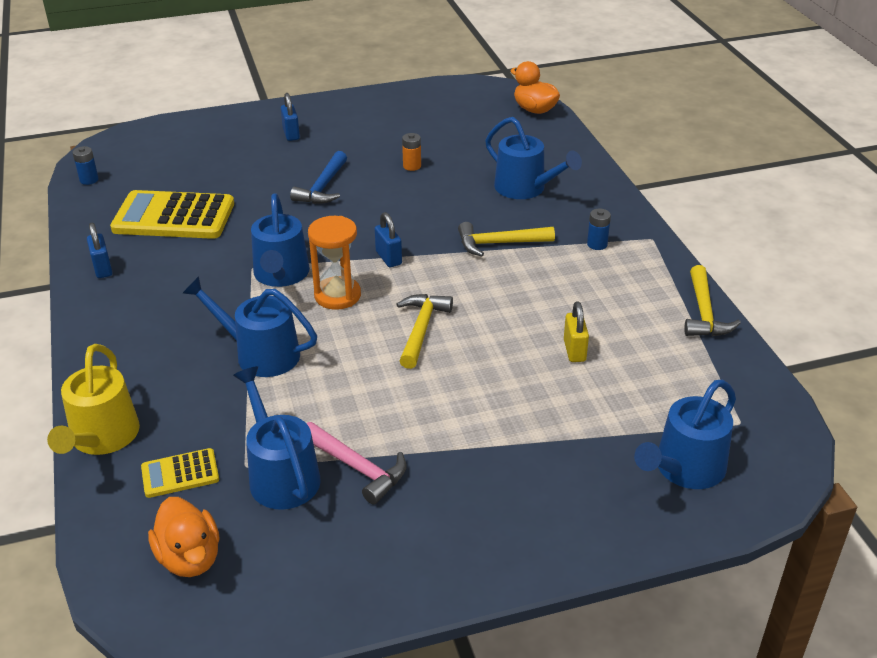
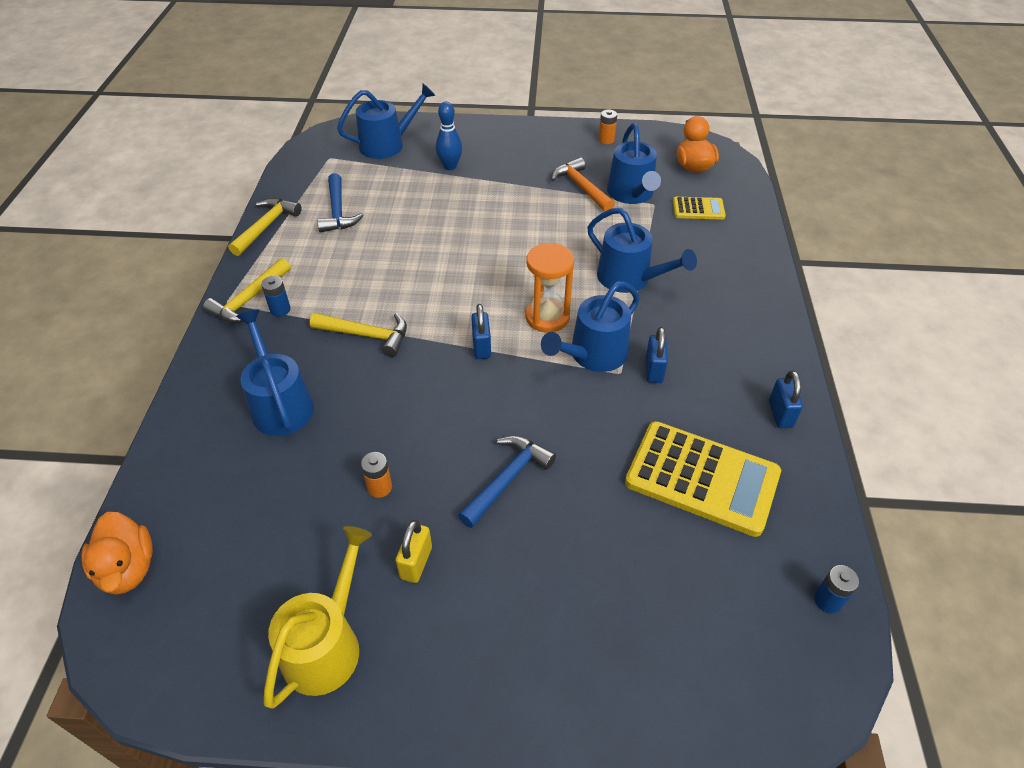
camera: 160 degrees left, 10 degrees up
yellow watering can [47,344,140,455] -> yellow watering can moved to [264,526,372,709]
blue watering can [251,194,310,287] -> blue watering can turned 150 degrees counterclockwise [541,281,640,372]
blue padlock [281,93,300,141] -> blue padlock moved to [646,327,668,383]
pink hammer [306,422,406,505] -> orange hammer [551,157,615,211]
yellow hammer [396,294,453,369] -> yellow hammer moved to [203,258,291,323]
yellow padlock [564,302,589,362] -> yellow padlock moved to [395,520,432,583]
none -> blue hammer [317,173,364,233]
none -> blue bowling pin [436,102,462,170]
none -> orange battery [598,109,617,144]

